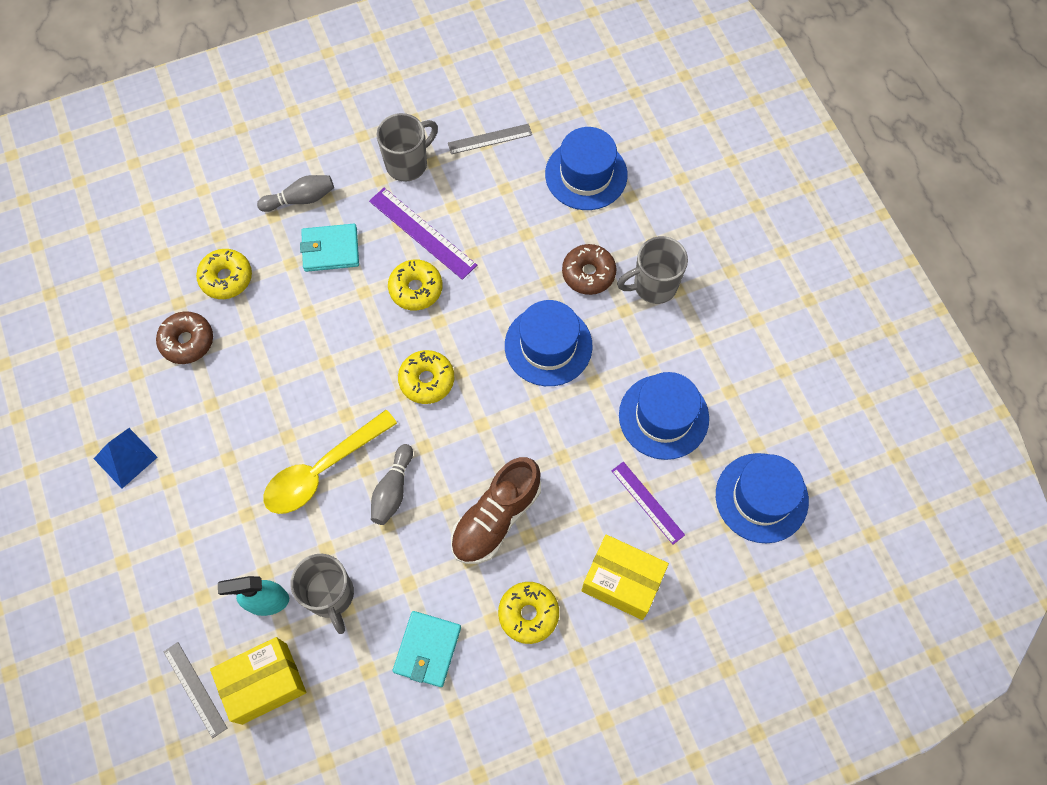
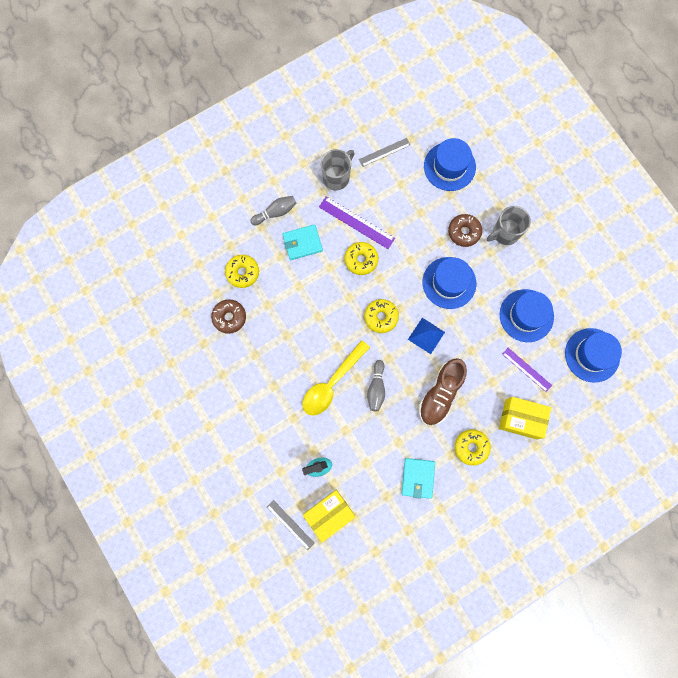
camera: 10 degrees left, 10 degrees up
blue pyramid [93,428,158,489] -> blue pyramid moved to [408,318,445,354]
grey mug [290,554,354,634] -> none

